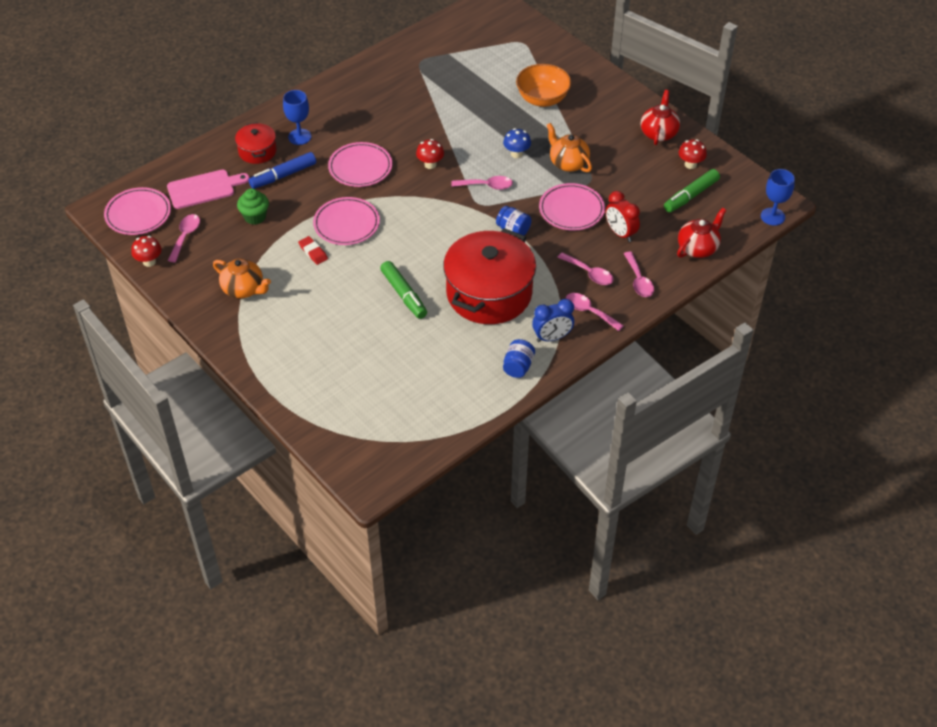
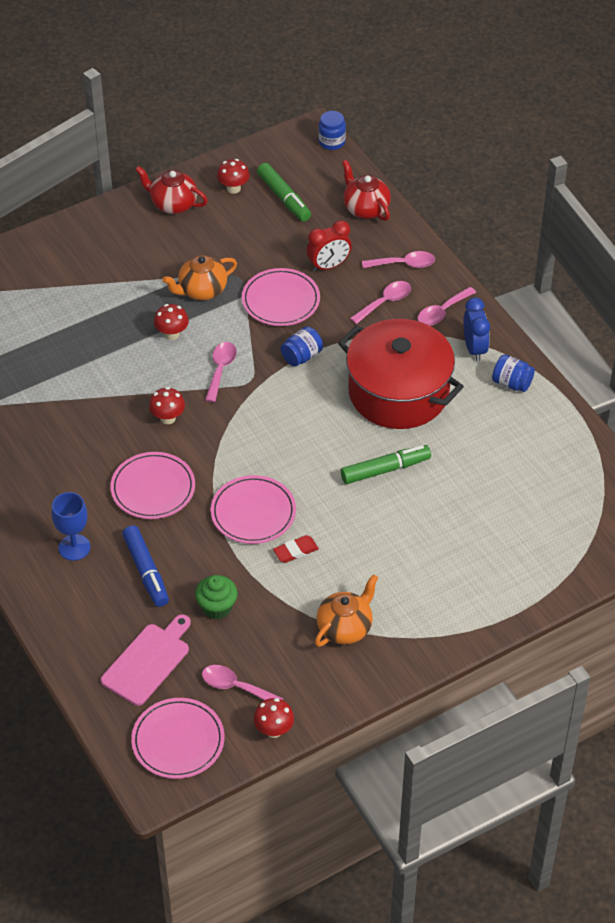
camera: 80 degrees left, 0 degrees up
pink cutting board [167,170,250,209] -> pink cutting board turned 45 degrees clockwise [101,614,191,706]
red pot [235,122,277,164] -> none
blue mushroom [503,128,531,158] -> red mushroom [154,304,189,340]
orange bowl [516,64,571,107] -> none
blue goblet [761,169,795,226] -> blue jar [318,111,346,150]

